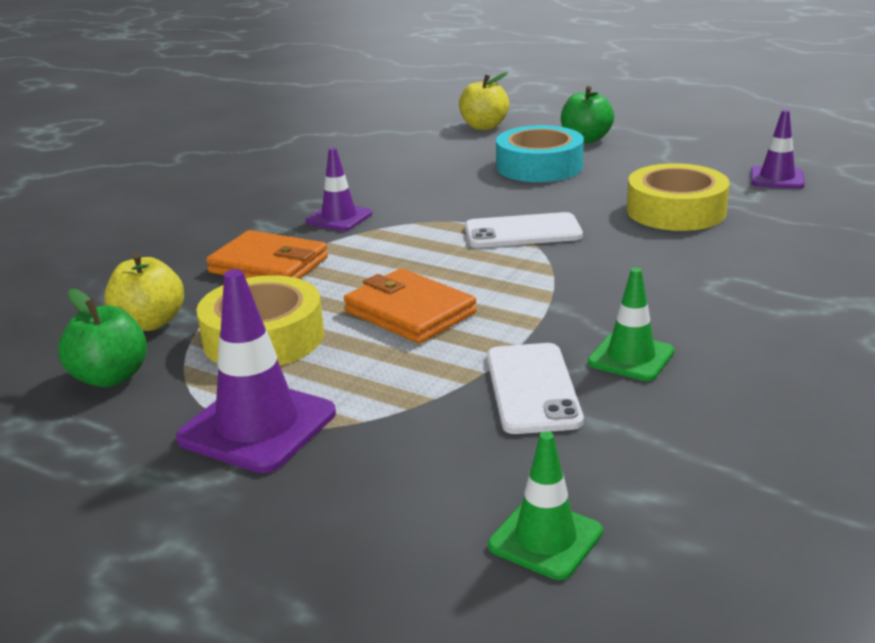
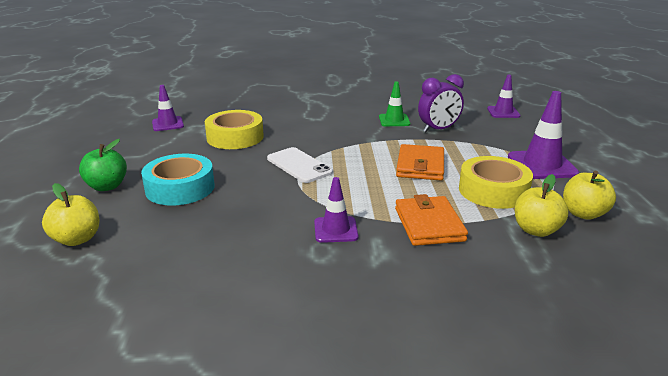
camera: 125 degrees left, 0 degrees up
green apple [58,289,147,387] -> yellow apple [563,171,616,220]
white phone [487,343,584,434] -> purple clock [418,74,464,132]
green traffic cone [488,431,603,580] -> purple traffic cone [487,75,520,118]

